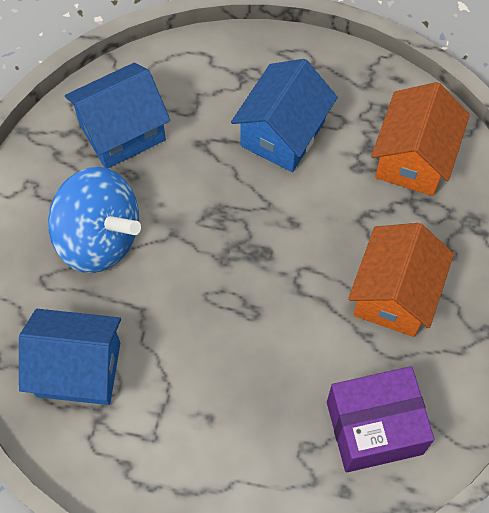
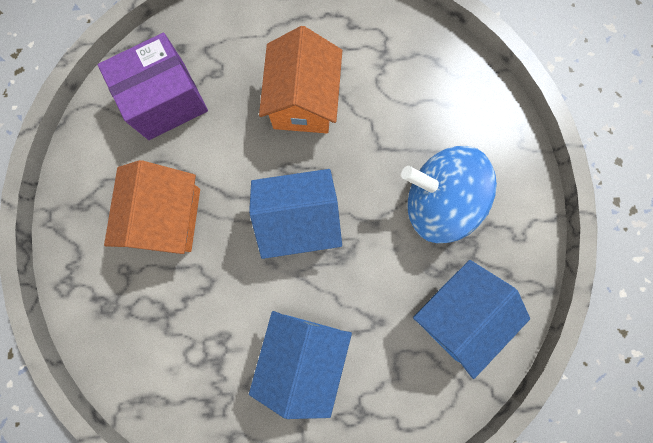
camera: 165 degrees right, 15 degrees up
blue house [19,309,121,405] -> blue house moved to [249,169,342,259]
orange house [371,82,470,196] -> orange house moved to [259,26,342,133]

